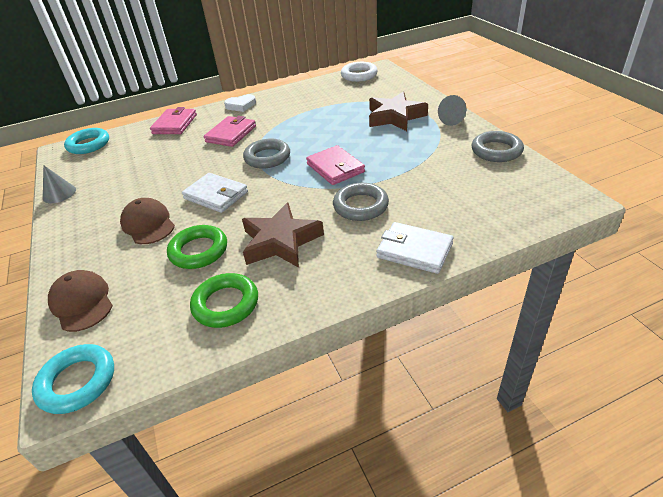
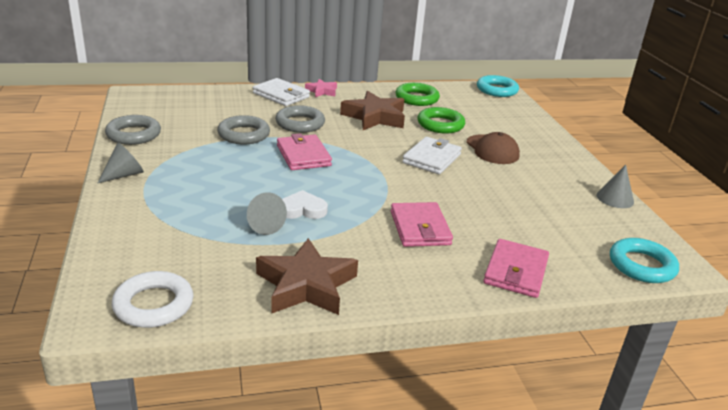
camera: 175 degrees left, 10 degrees down
brown cap [48,270,113,332] -> none
white wallet [182,173,248,213] -> white wallet turned 75 degrees clockwise [402,137,462,174]
pink wallet [204,116,256,147] -> pink wallet turned 45 degrees counterclockwise [391,202,453,247]
white heart [224,94,256,112] -> white heart moved to [282,190,328,219]
grey ring [243,138,290,169] -> grey ring moved to [217,115,270,144]
brown star [369,92,428,131] -> brown star moved to [256,238,358,315]
none -> grey cone [247,192,287,235]
none -> pink star [305,79,337,97]

